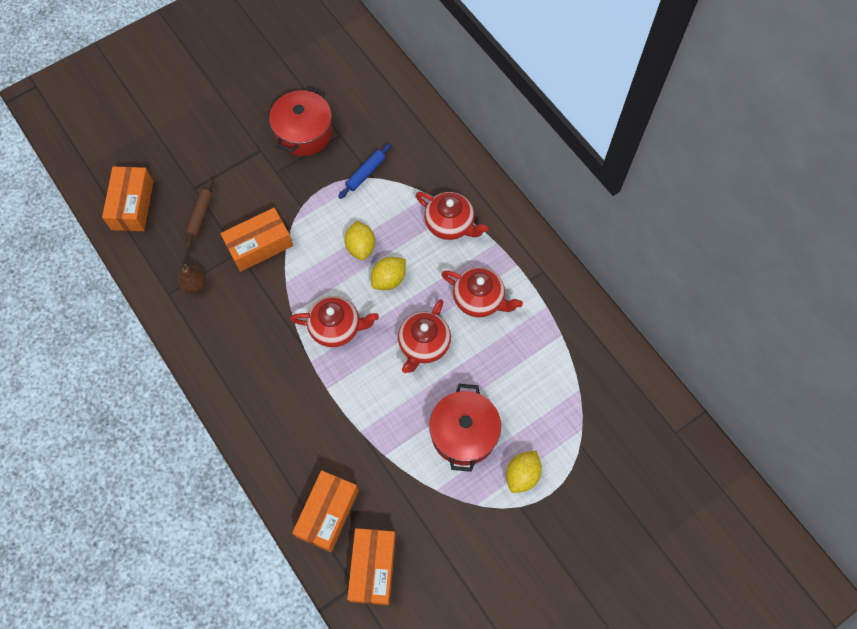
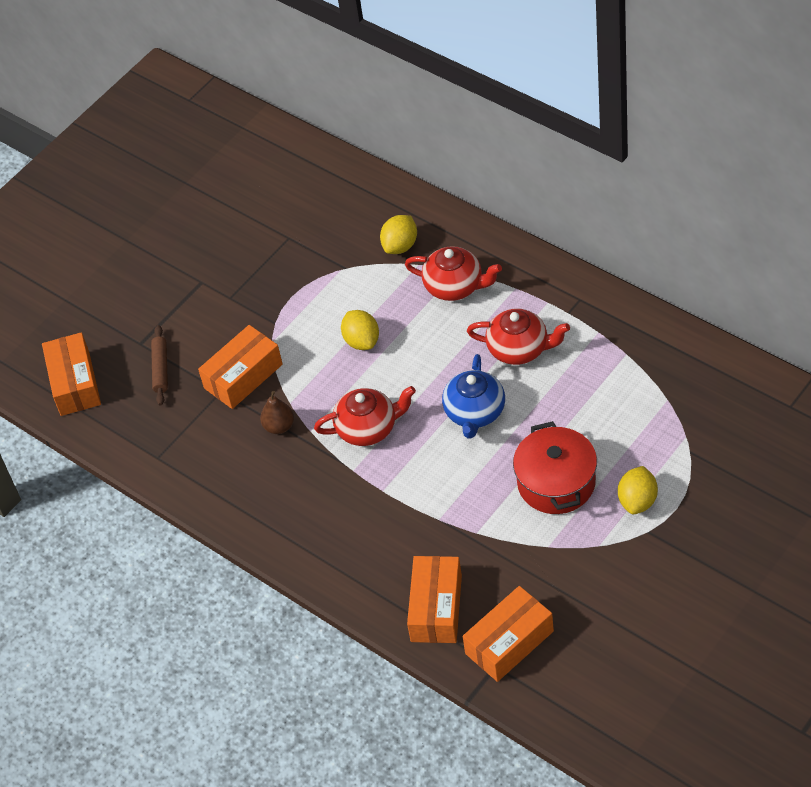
camera: 10 degrees left, 15 degrees down
brown pear [178,264,206,294] -> brown pear moved to [260,391,294,434]
red pot [269,87,332,156] -> none
blue rolling pin [338,143,392,199] -> none
orange box [347,528,396,605] -> orange box turned 60 degrees clockwise [463,586,554,682]
yellow lemon [371,257,406,290] -> yellow lemon moved to [380,215,417,254]
red teapot [398,299,451,373] -> blue teapot [442,354,505,439]

